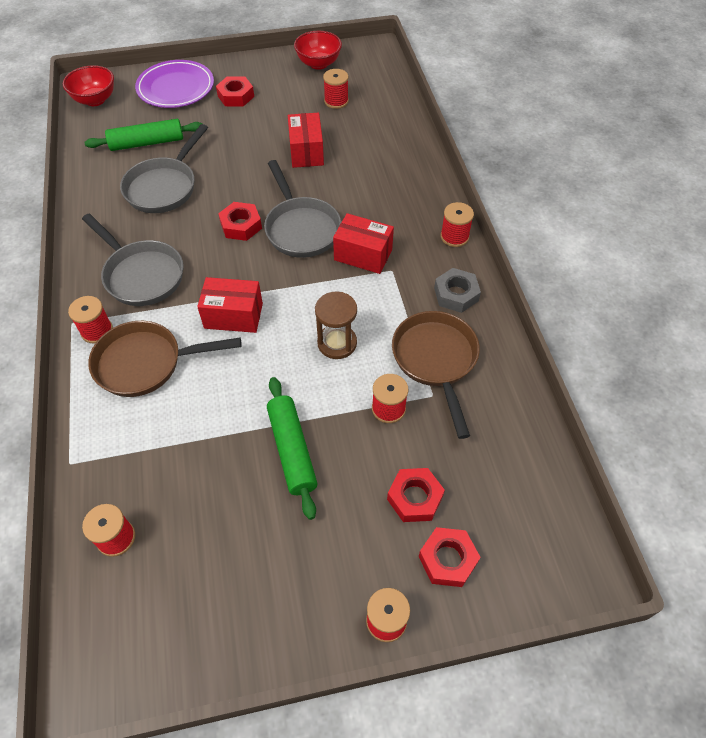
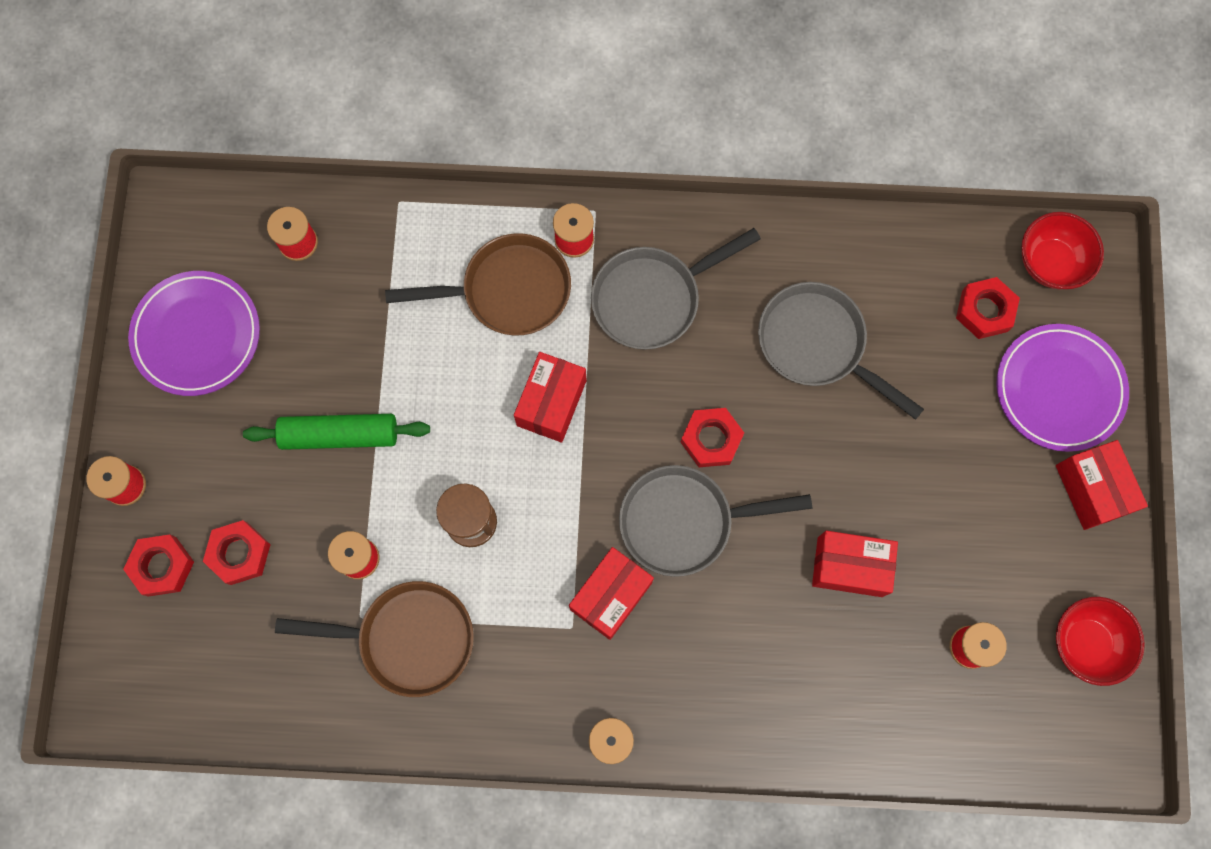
camera: 105 degrees right, 20 degrees up
green rolling pin [84,119,203,151] -> none
brown pan [88,321,242,397] -> brown pan turned 75 degrees clockwise [385,233,571,336]
red nut [216,76,254,107] -> red nut moved to [956,277,1020,339]
grey nut [434,268,481,313] -> none
none -> purple plate [128,271,260,396]
none -> red box [1056,440,1148,530]

